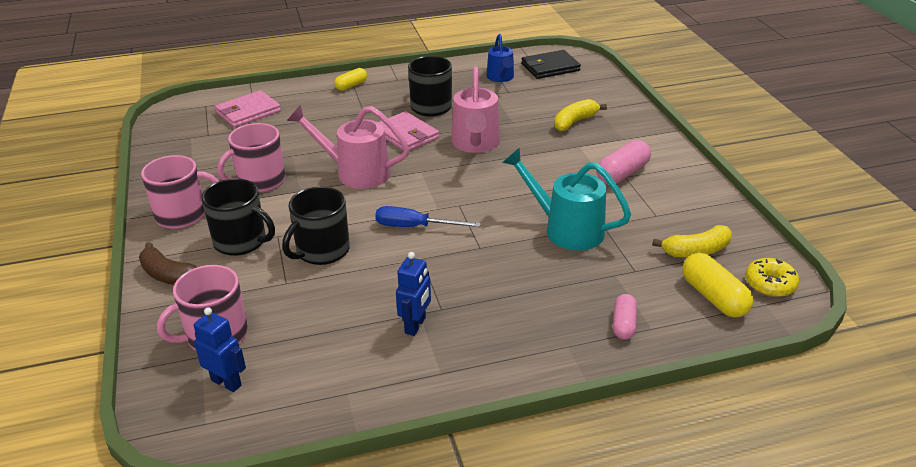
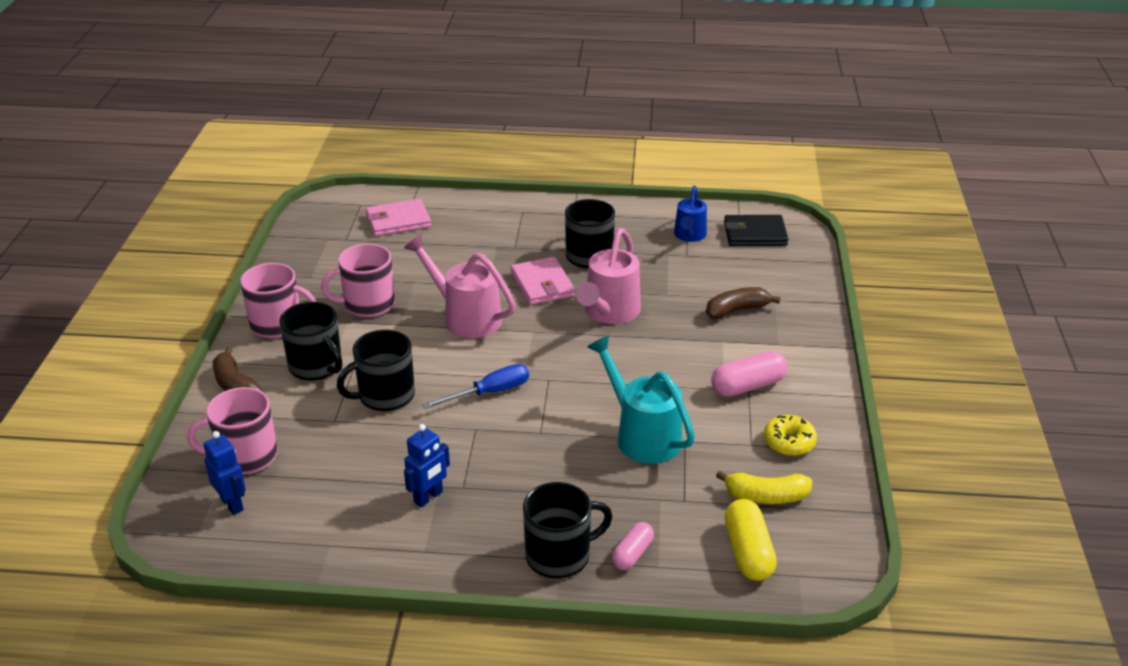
camera: 20 degrees right, 0 degrees up
yellow capsule [334,68,367,91] -> none
blue screwdriver [375,206,481,227] -> blue screwdriver turned 120 degrees clockwise [422,364,529,409]
yellow banana [554,99,607,131] -> brown banana [706,287,780,319]
yellow donut [745,258,799,297] -> yellow donut moved to [764,415,817,456]
none -> black mug [523,482,613,578]

